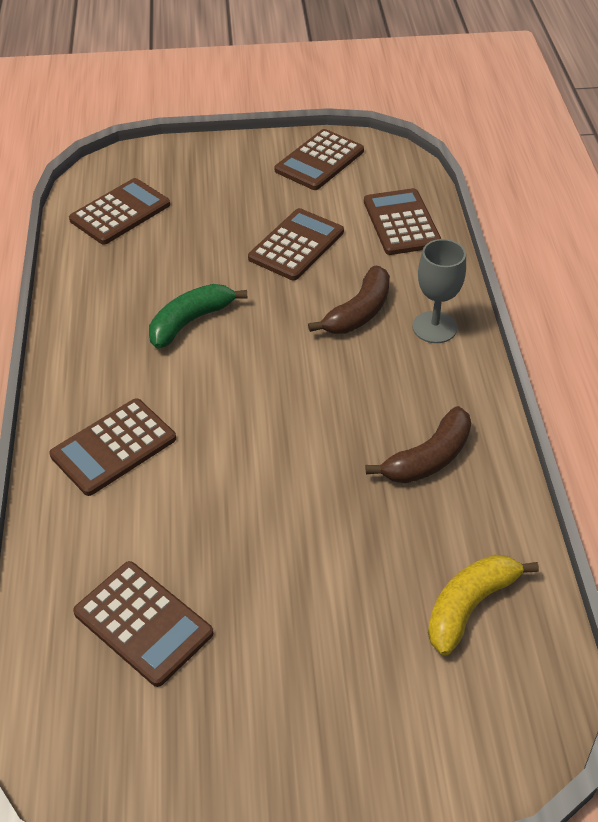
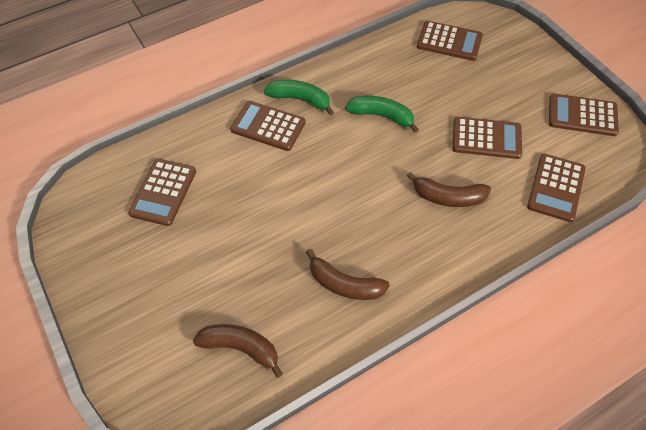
camera: 65 degrees right, 10 degrees up
brown calculator [364,188,441,255] -> brown calculator turned 150 degrees clockwise [527,154,586,222]
grey goblet [412,239,466,343] -> none
yellow banana [428,555,539,656] -> brown banana [193,324,283,378]
none -> green banana [264,80,334,116]

